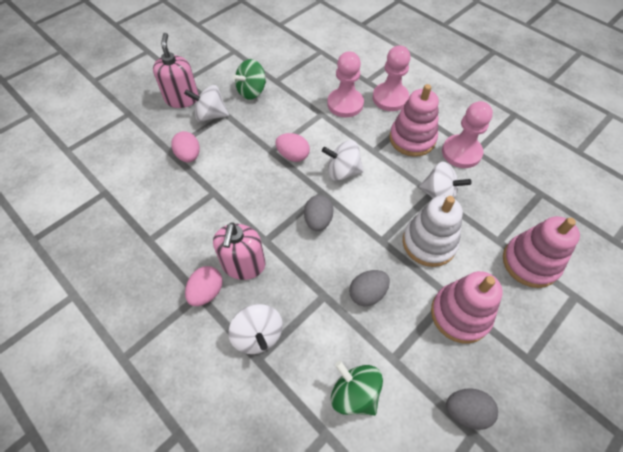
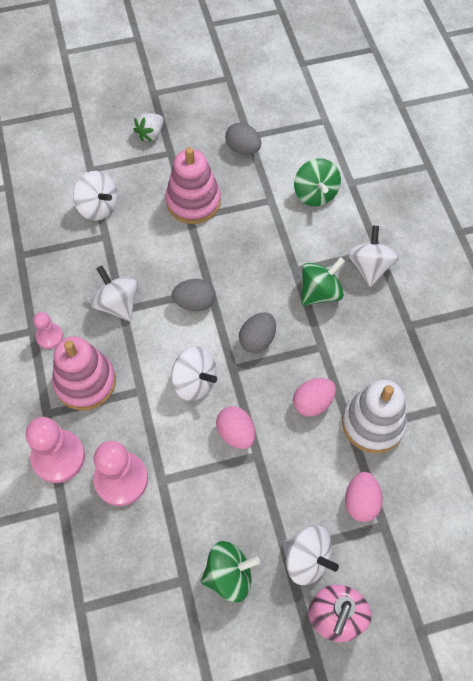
camera: 150 degrees left, 5 degrees up
pink egg [185,266,223,306] -> pink egg moved to [293,378,336,417]
pink soap dispenser [213,222,265,280] -> none
grey egg [349,270,390,306] -> grey egg moved to [172,279,216,311]
white stacking toy [403,196,463,267] -> white stacking toy moved to [342,380,407,453]
pink pawn [442,101,493,168] -> pink pawn [33,312,63,349], size x0.54
pink stacking toy [503,216,580,288] -> white spinning top [73,171,118,221]
none -> white strawberry [133,113,164,142]
none -> green spinning top [301,257,345,306]

